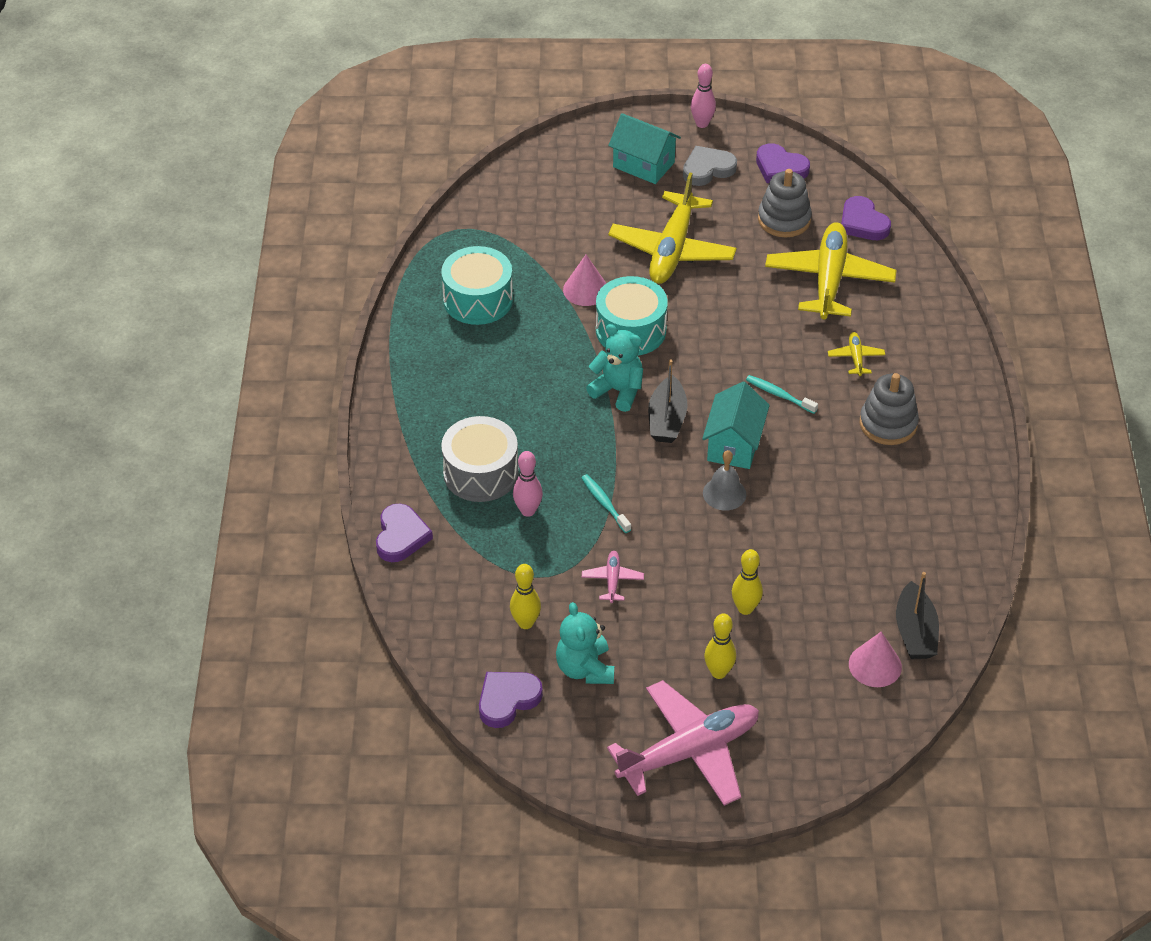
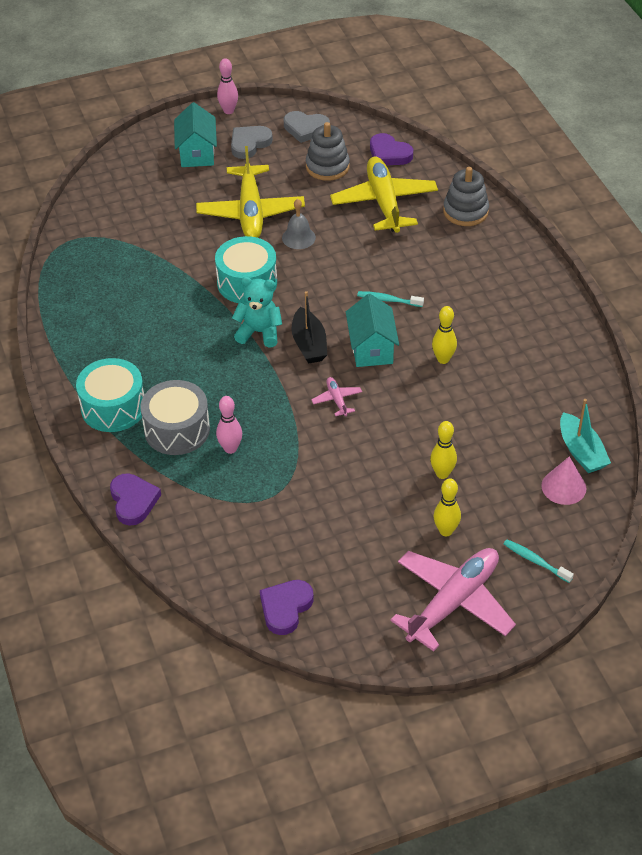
camera: 20 degrees left, 0 degrees up
turquoise drum [441,246,513,325] -> turquoise drum moved to [76,358,144,432]
yellow bowling pin [510,564,541,629] -> yellow bowling pin moved to [432,306,457,364]
turquoise teddy bear [556,602,614,684] -> none
pink cone [563,255,606,306] -> none
turquoise toothbrush [581,474,631,533] -> turquoise toothbrush moved to [504,539,574,583]
pink plane [582,551,644,603] -> pink plane moved to [311,377,362,416]
turquoise house [608,113,681,184] -> turquoise house turned 75 degrees clockwise [174,102,217,167]
grey bell [703,450,746,511] -> grey bell moved to [282,199,316,249]
purple heart [756,143,810,183] -> grey heart [284,111,330,143]
yellow plane [828,332,885,376] -> none
grey stacking toy [860,373,919,445] -> grey stacking toy moved to [443,167,489,226]
black boat [896,572,939,659] -> turquoise boat [560,399,611,473]

